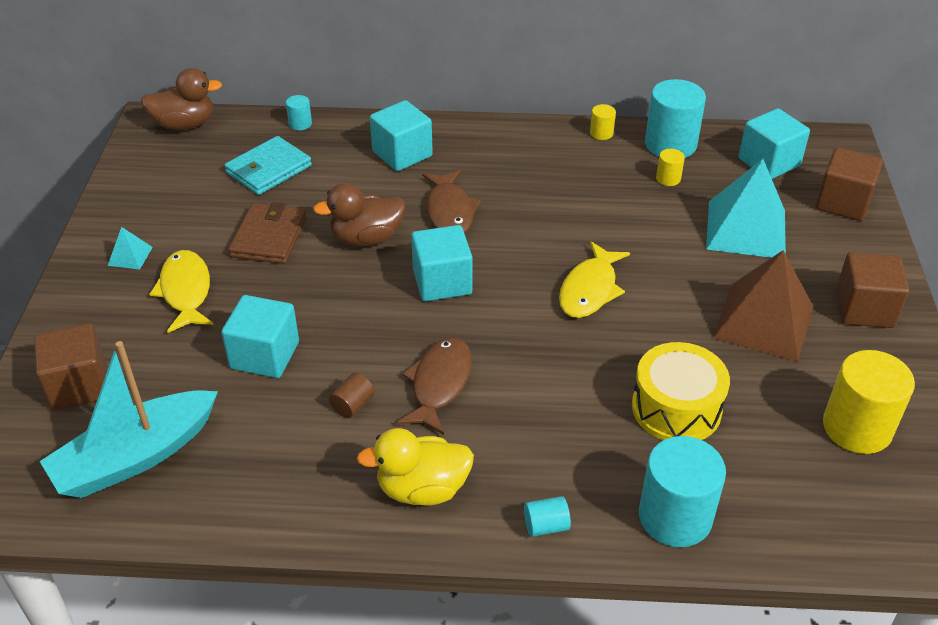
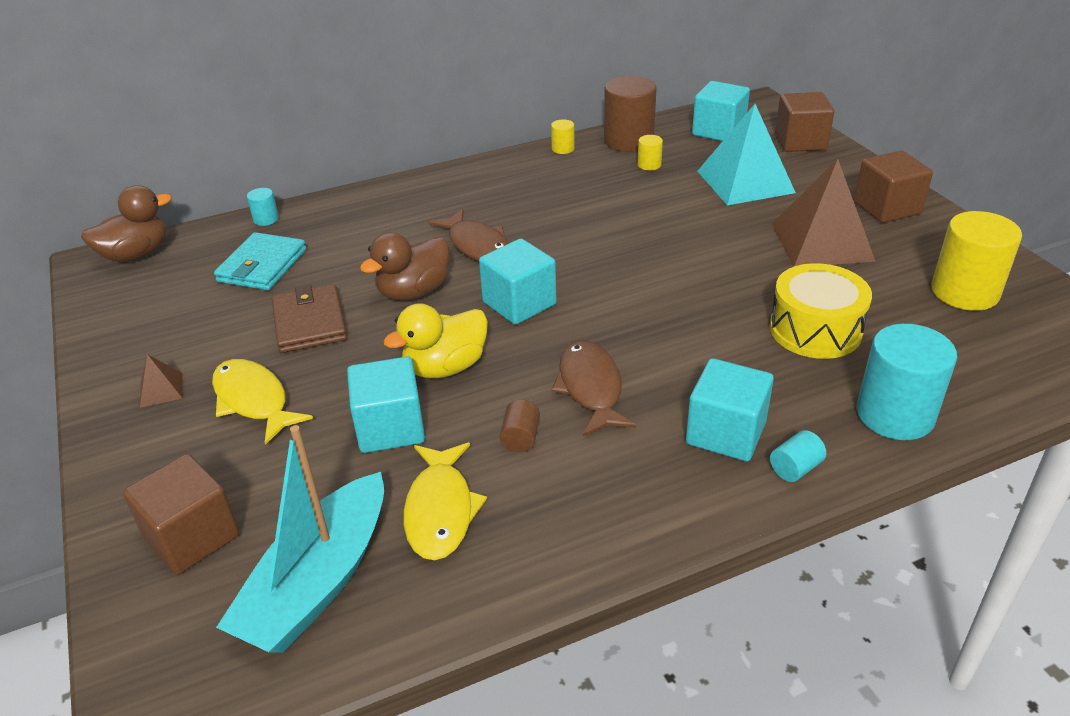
camera: 25 degrees left, 5 degrees down
turquoise pyramid [108,227,153,270] -> brown pyramid [140,354,183,408]
yellow duck [357,428,474,506] -> yellow duck moved to [383,303,488,378]
turquoise cube [370,100,433,171] -> turquoise cube moved to [686,358,774,461]
yellow fish [559,241,630,318] -> yellow fish moved to [403,443,487,560]
turquoise cylinder [645,79,706,158] -> brown cylinder [604,76,657,152]

